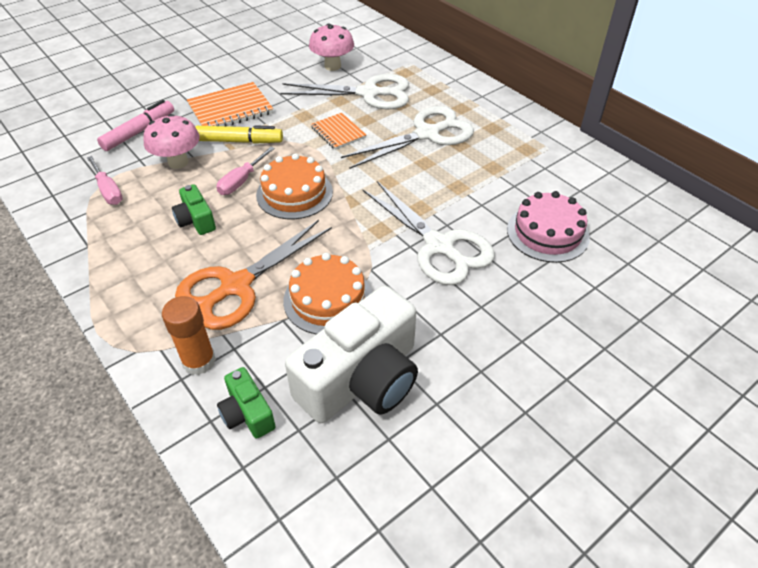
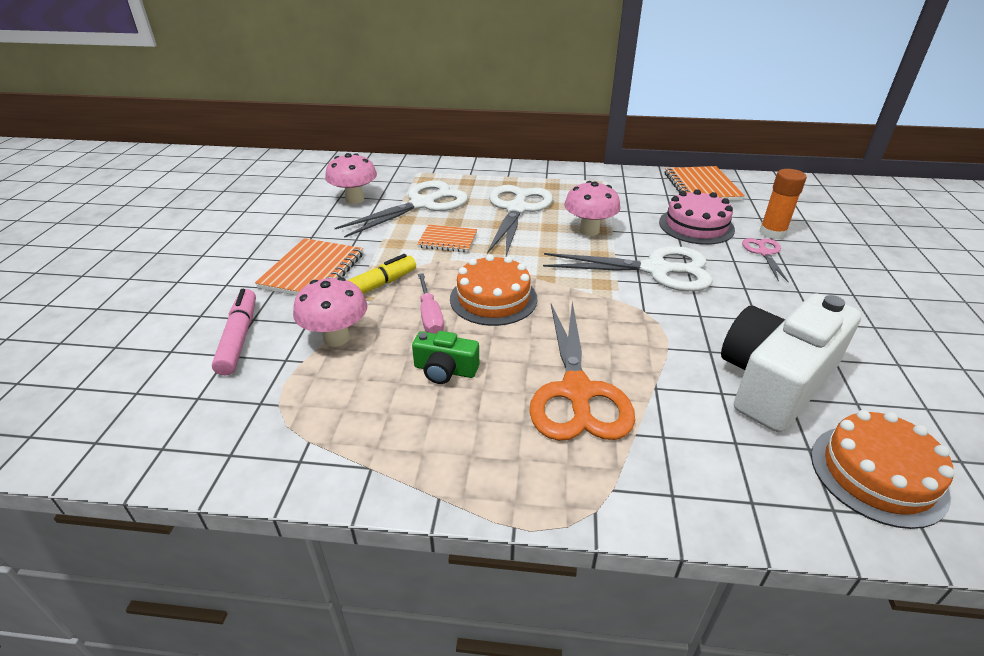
camera: 45 degrees left, 10 degrees down
pink screwdriver [87,156,123,205] -> none
orange glue stick [162,296,216,375] -> orange glue stick moved to [759,169,807,239]
green camera [217,367,276,439] -> none
orange cake [283,253,372,334] -> orange cake moved to [811,410,954,529]
white camera [285,286,418,423] -> white camera turned 135 degrees counterclockwise [721,293,861,432]
none -> pink mushroom [564,181,621,236]
none -> orange notebook [665,166,745,201]
none -> pink scissors [742,238,788,282]

